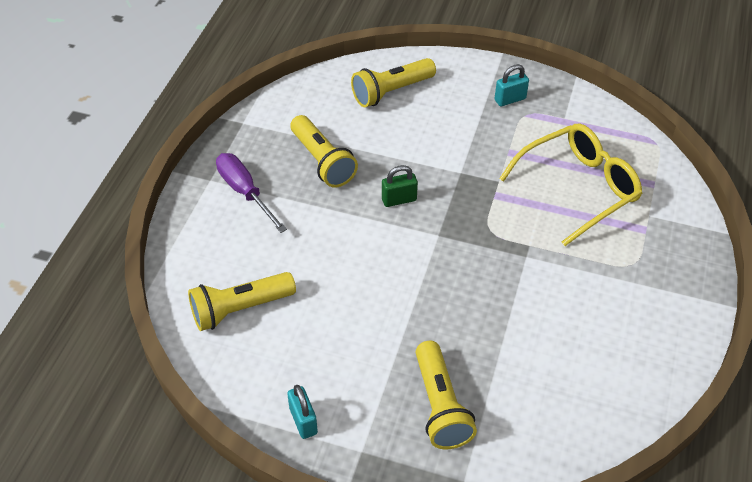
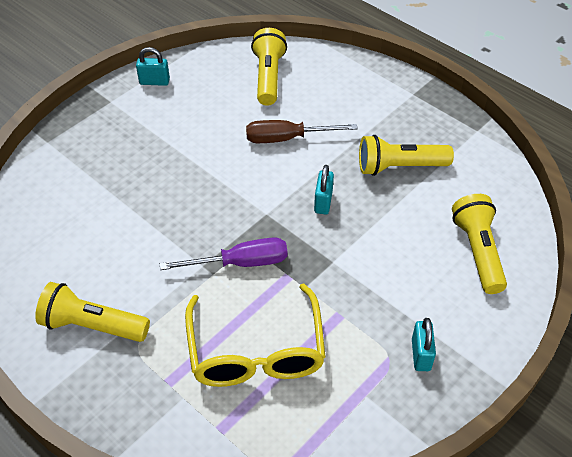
camera: 115 degrees right, 0 degrees up
purple screwdriver [216,153,287,233] -> purple screwdriver moved to [160,237,288,270]
green padlock [382,165,418,207] -> turquoise padlock [314,165,334,214]
yellow flashlight [416,341,477,449] -> yellow flashlight moved to [35,282,150,342]
none -> brown screwdriver [246,120,358,143]

